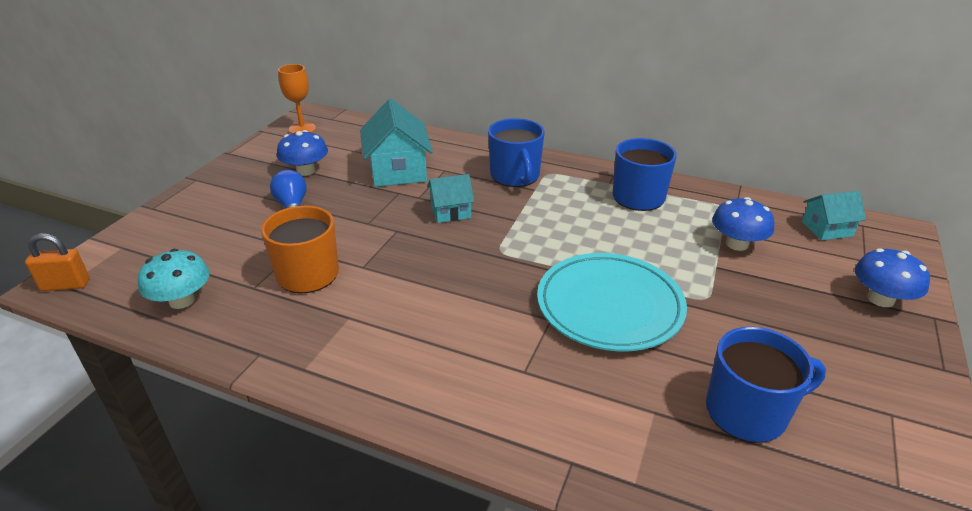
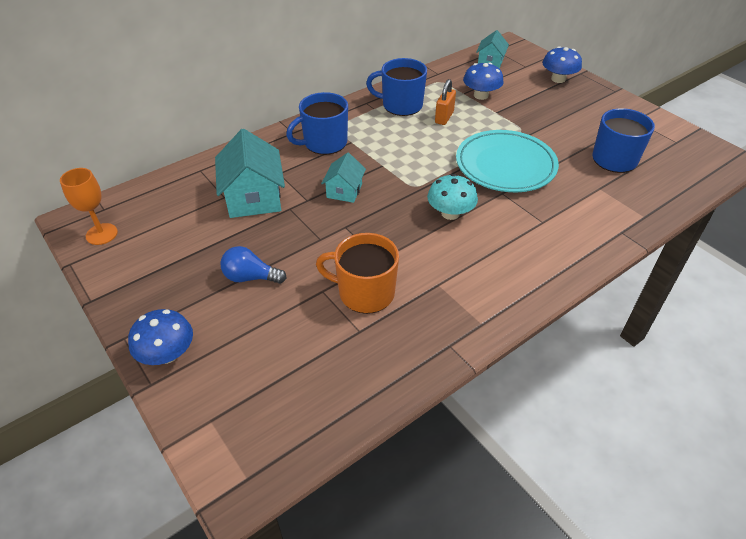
camera: 60 degrees left, 10 degrees up
orange padlock [25,233,90,291] -> orange padlock moved to [435,79,456,125]
turquoise mushroom [138,249,209,309] -> turquoise mushroom moved to [427,174,478,220]
blue mushroom [277,130,328,176] -> blue mushroom moved to [128,309,193,365]
turquoise house [360,99,433,187] -> turquoise house turned 60 degrees clockwise [215,129,285,218]
blue mug [488,118,545,187] -> blue mug turned 135 degrees clockwise [286,92,348,155]

